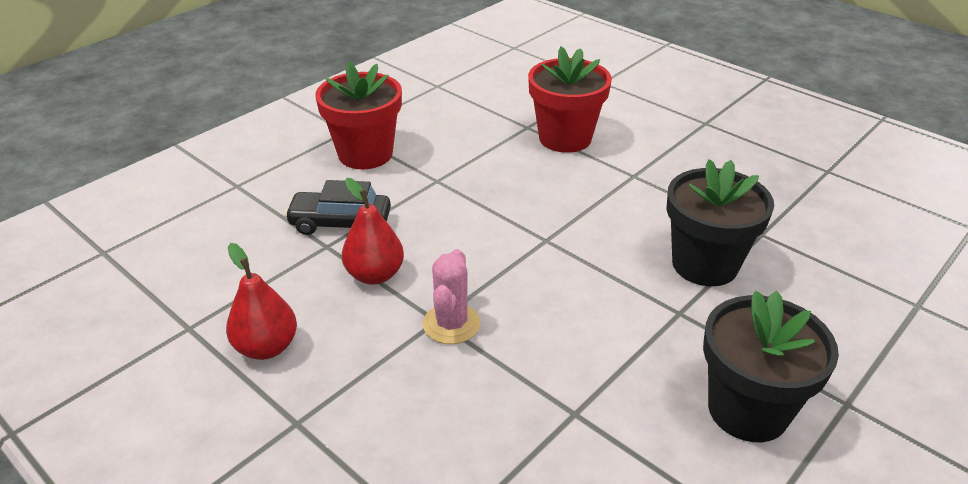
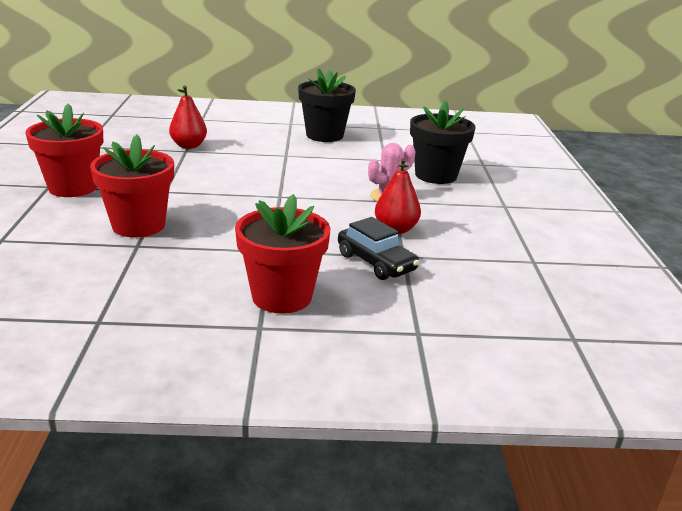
camera: 135 degrees left, 10 degrees down
red pear [226,243,297,360] -> red pear moved to [169,85,207,149]
black flower pot [666,159,774,286] -> black flower pot moved to [410,100,476,184]
none -> red flower pot [25,103,103,197]

